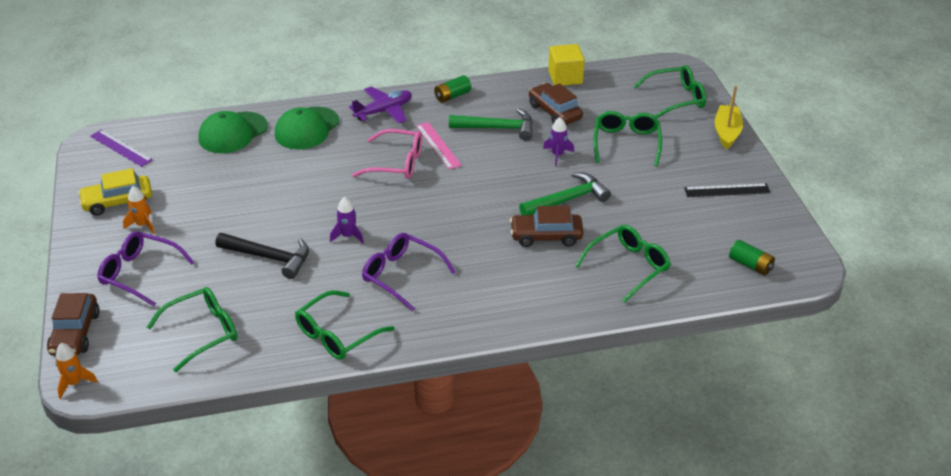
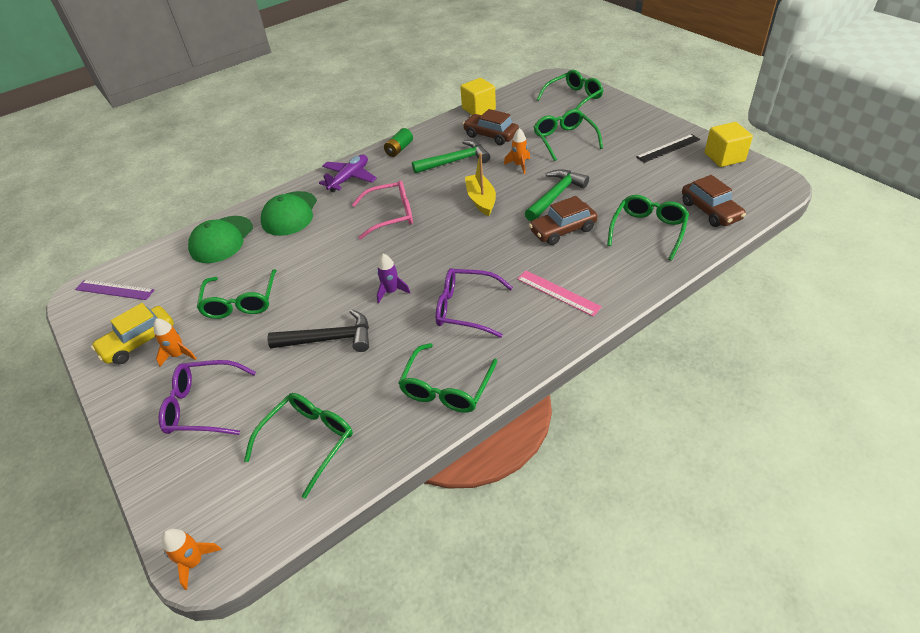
camera: 20 degrees left, 5 degrees up
brown car [47,293,100,356] -> brown car moved to [682,175,746,227]
pink ruler [416,122,462,169] -> pink ruler moved to [517,271,602,317]
purple rocket [543,117,574,166] -> orange rocket [504,128,530,174]
yellow boat [715,86,743,150] -> yellow boat moved to [465,153,496,216]
green battery [729,240,775,276] -> none
none -> green glasses [197,269,277,319]
none -> yellow cube [705,122,753,167]

